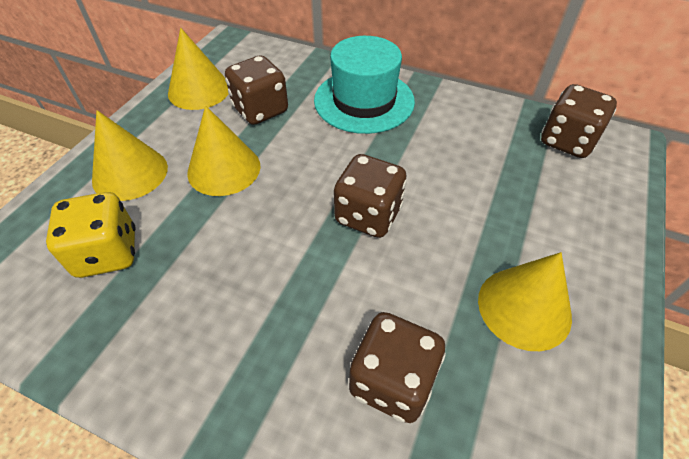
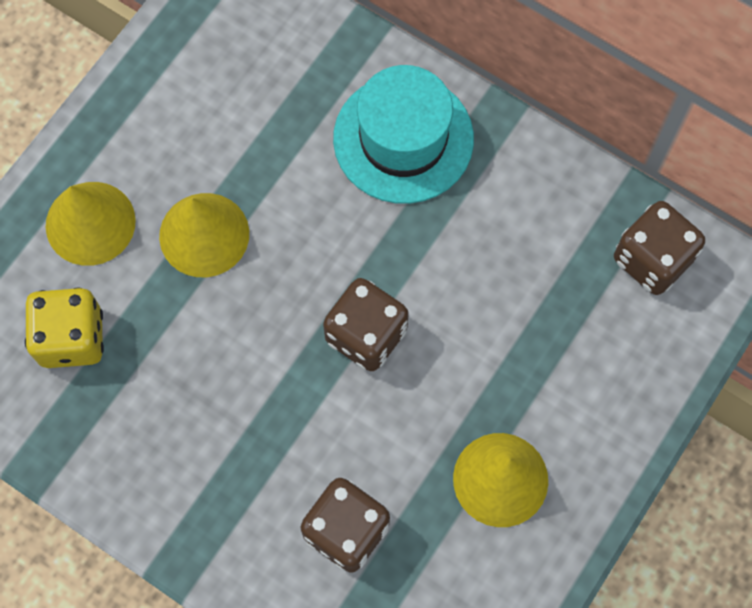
camera: 10 degrees right, 20 degrees up
yellow cone [168,28,229,110] -> none
brown dice [225,55,288,125] -> none

